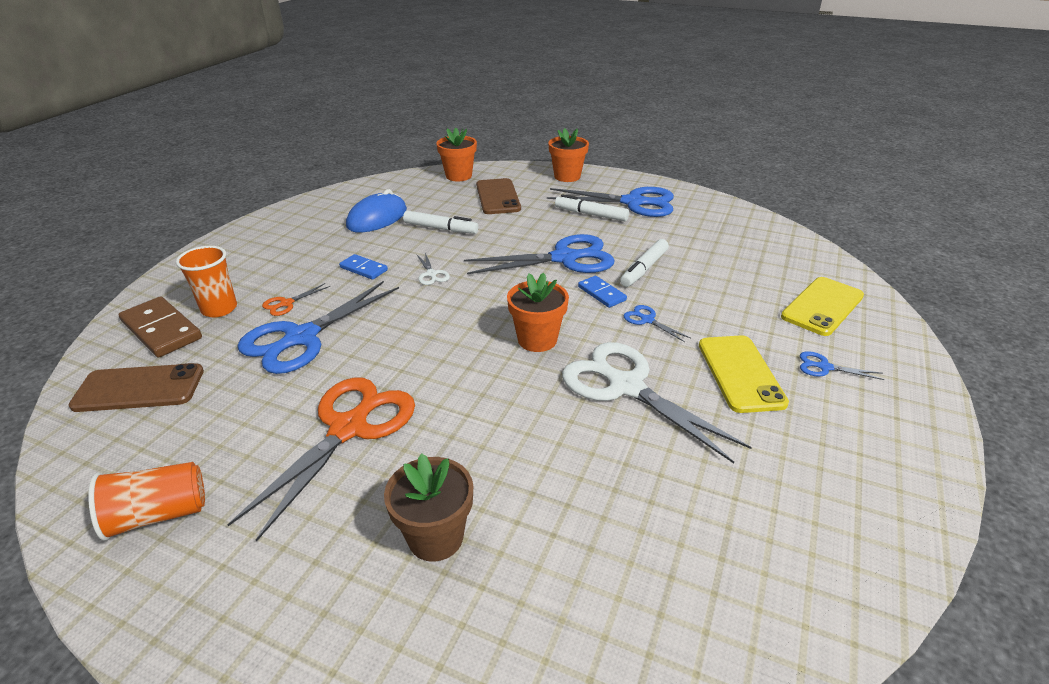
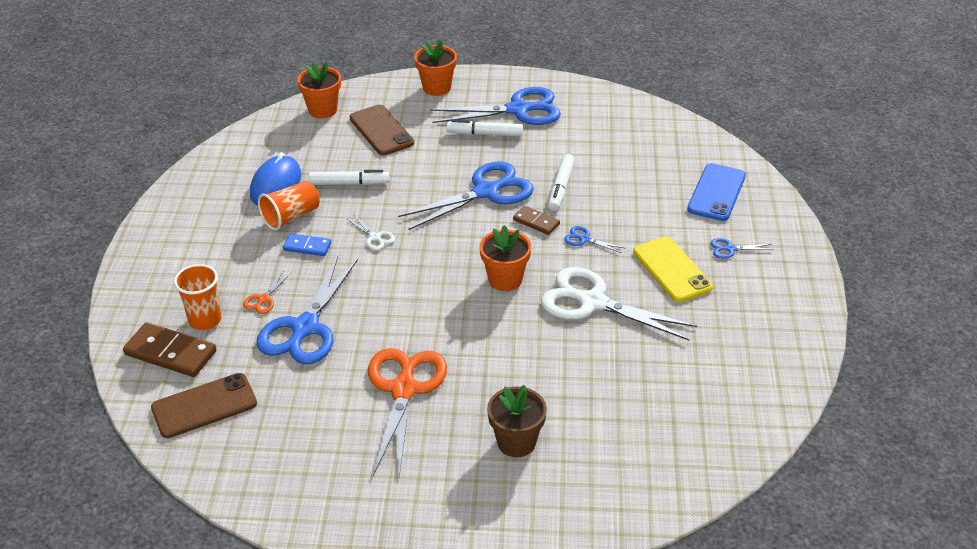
camera: 20 degrees left, 5 degrees up
orange cup [88,462,205,541] -> orange cup moved to [258,181,320,231]
blue domino [578,276,627,308] -> brown domino [513,206,560,235]
yellow phone [781,277,864,336] -> blue phone [687,163,746,221]

